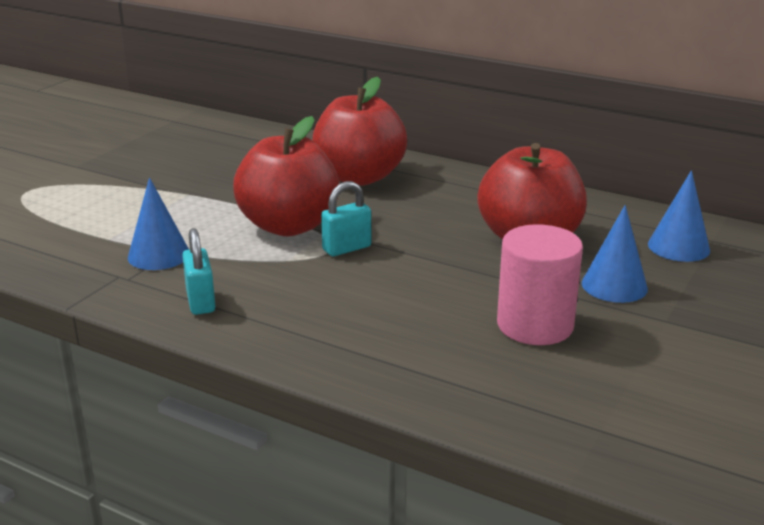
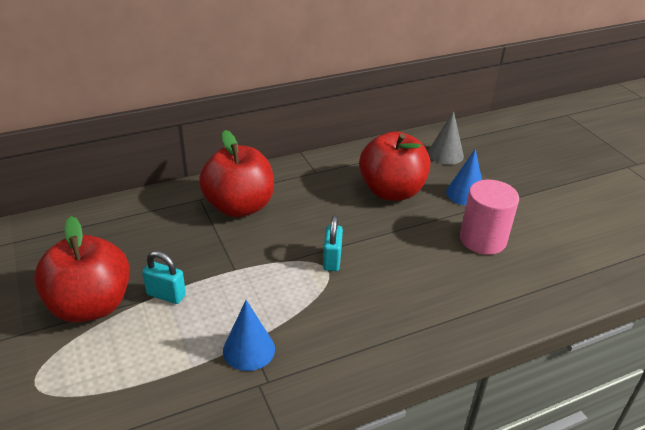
camera: 55 degrees left, 10 degrees up
turquoise padlock [182,228,216,315] -> turquoise padlock moved to [142,251,186,304]
red apple [233,116,340,236] -> red apple moved to [34,216,130,323]
blue cone [648,170,710,262] -> grey cone [428,111,464,165]

